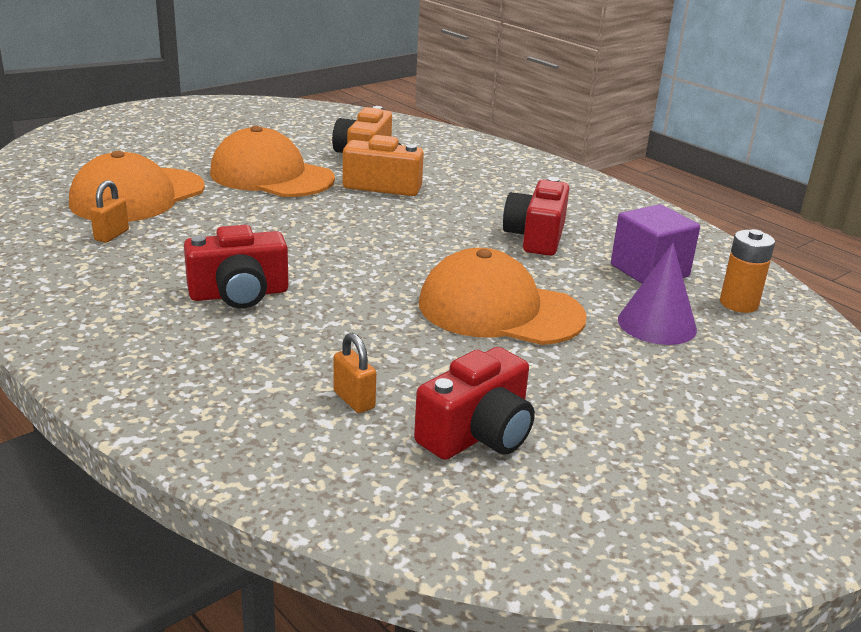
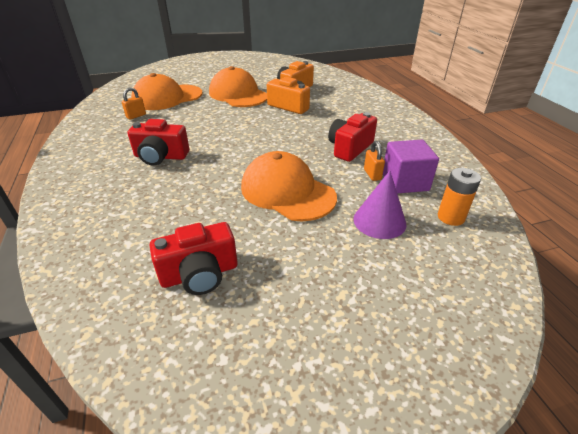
camera: 25 degrees right, 10 degrees up
orange padlock [333,333,376,413] -> orange padlock moved to [364,141,385,181]

